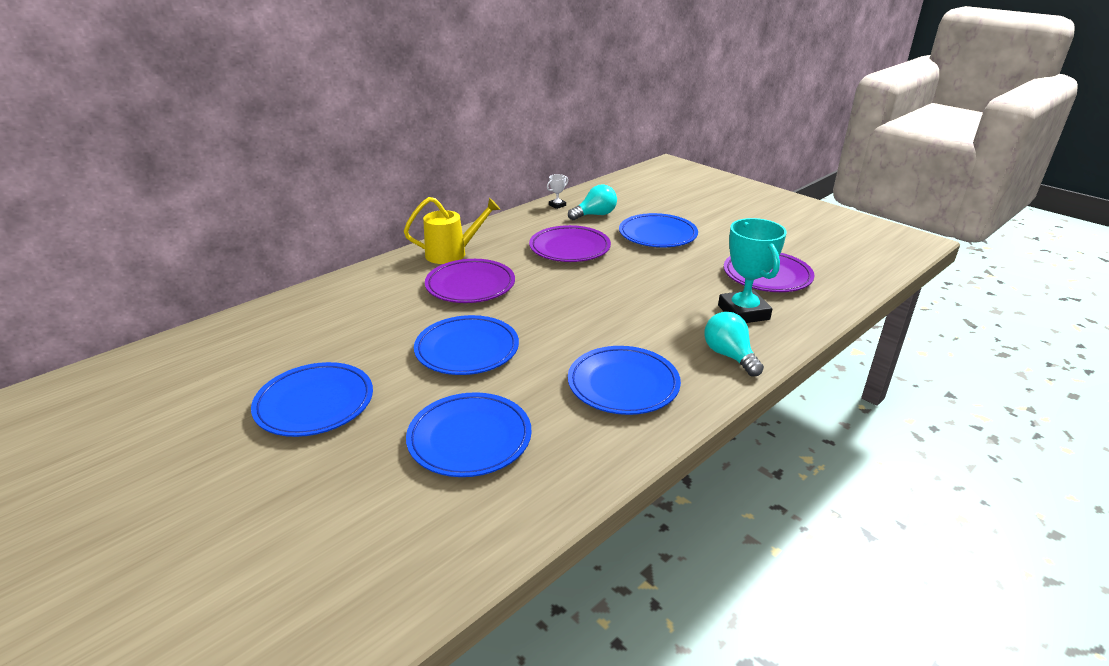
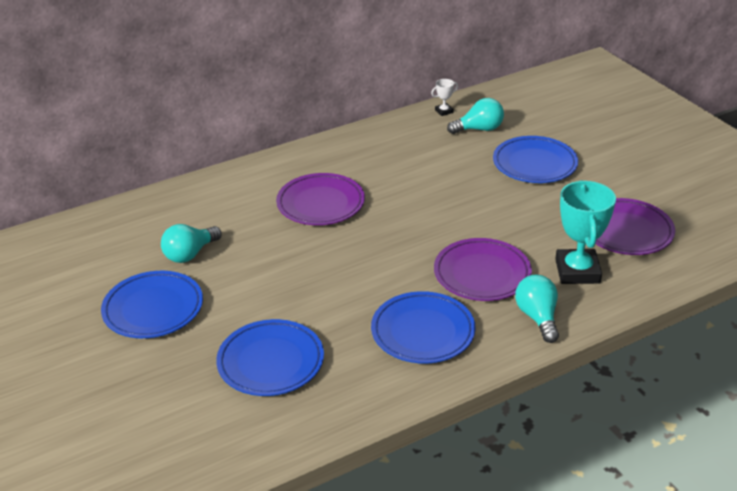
camera: 15 degrees right, 5 degrees up
yellow watering can [404,197,500,264] -> none
blue plate [414,315,519,375] -> none
purple plate [529,225,611,262] -> purple plate moved to [434,238,532,301]
none -> turquoise light bulb [161,224,222,263]

